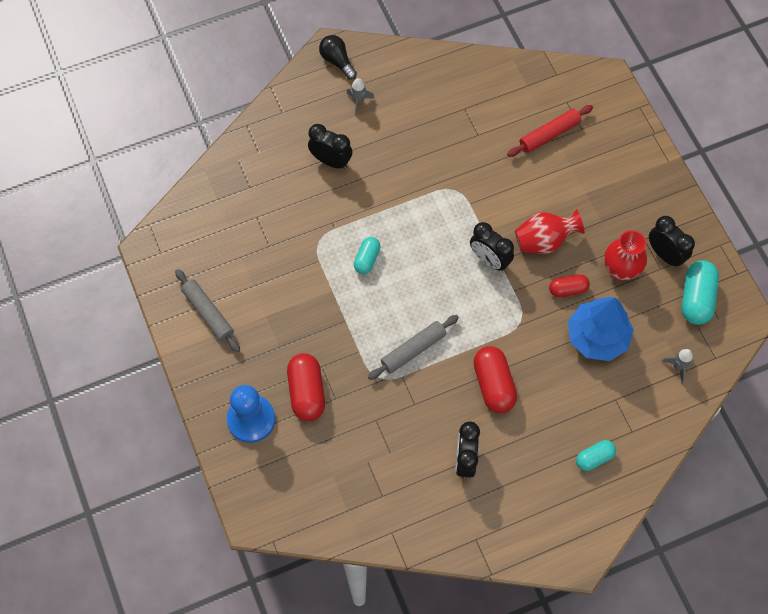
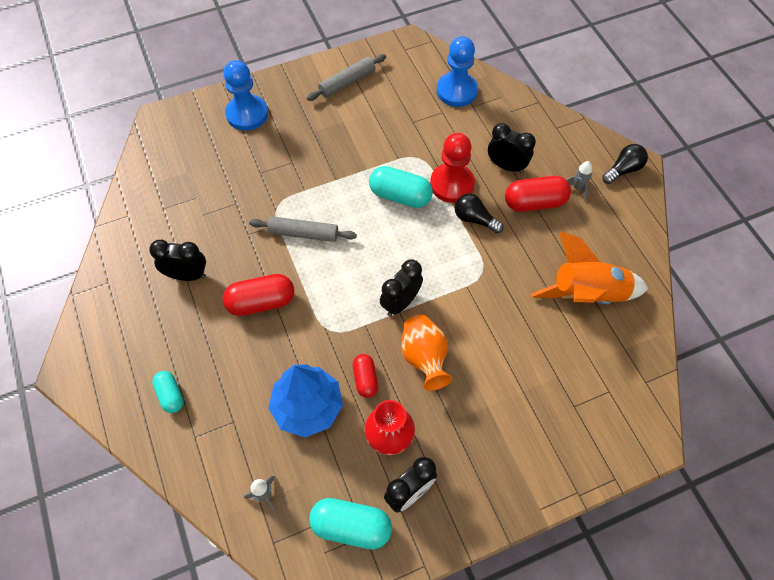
camera: 90 degrees right, 5 degrees down
red capsule [287,353,325,421] -> red capsule moved to [505,176,571,212]
black clock [308,124,352,169] -> black clock turned 90 degrees counterclockwise [488,123,536,173]
turquoise capsule [354,237,380,274] -> turquoise capsule [369,166,433,208], size x1.65
grey rolling pin [368,315,459,380] -> grey rolling pin turned 45 degrees counterclockwise [249,216,357,242]
red rolling pin [507,105,593,157] -> none
red vase [515,209,585,254] -> orange vase [402,315,452,391]
none -> red pawn [430,133,475,203]
none -> blue pawn [437,36,478,107]
none -> black light bulb [455,194,504,233]
none -> orange rocket [531,231,648,304]

